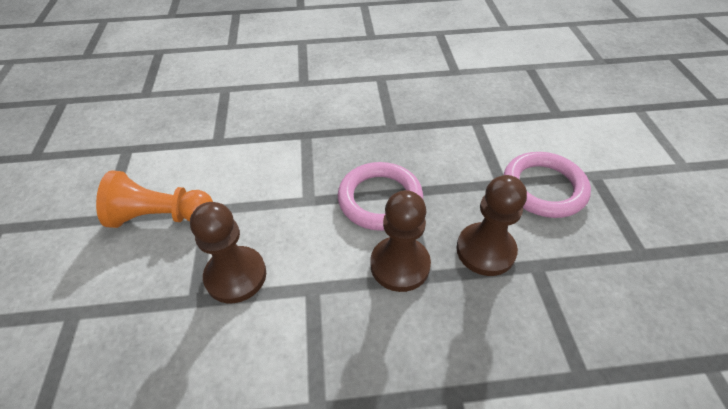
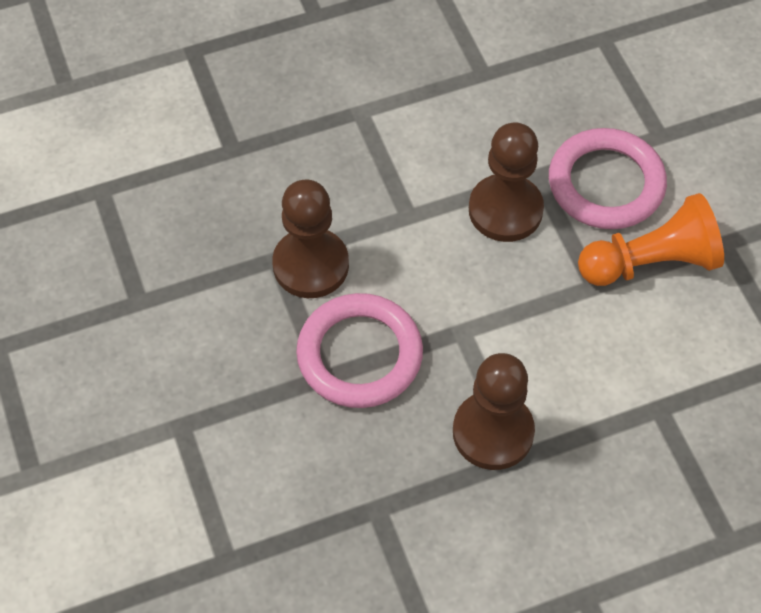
camera: 165 degrees right, 10 degrees up
brown pawn [456,175,527,276] -> brown pawn moved to [453,353,535,470]
pink ring [504,152,591,218] -> pink ring moved to [549,128,667,229]

